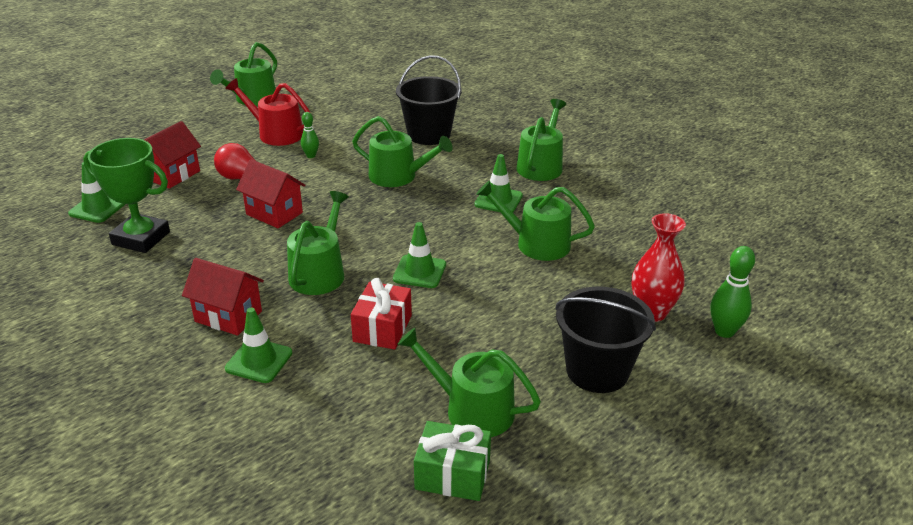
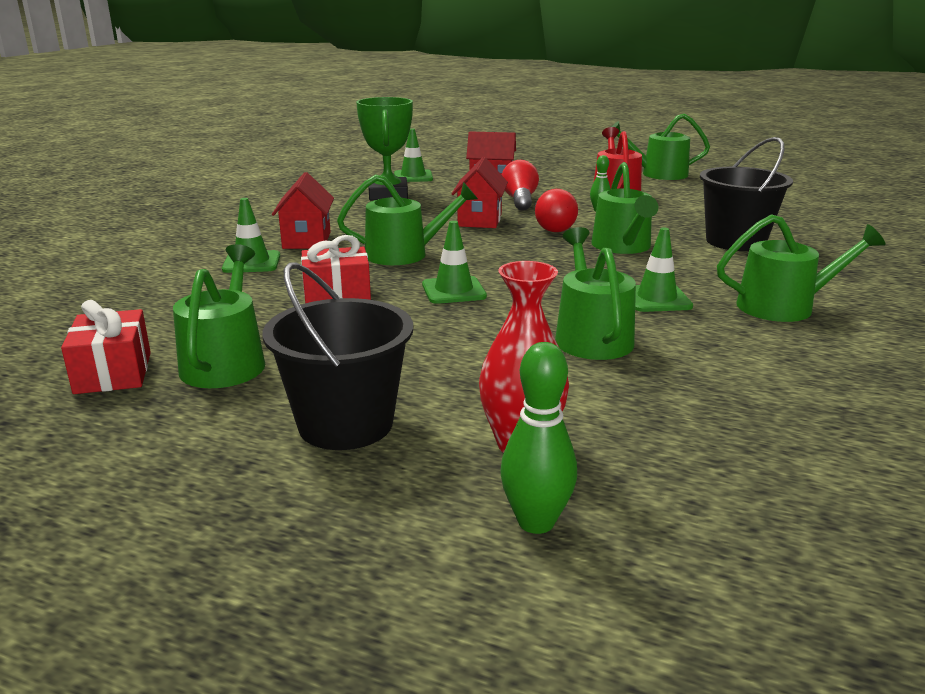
camera: 65 degrees right, 10 degrees down
green gift [414,421,491,501] -> red gift [61,300,151,394]
none -> red light bulb [535,189,578,232]

